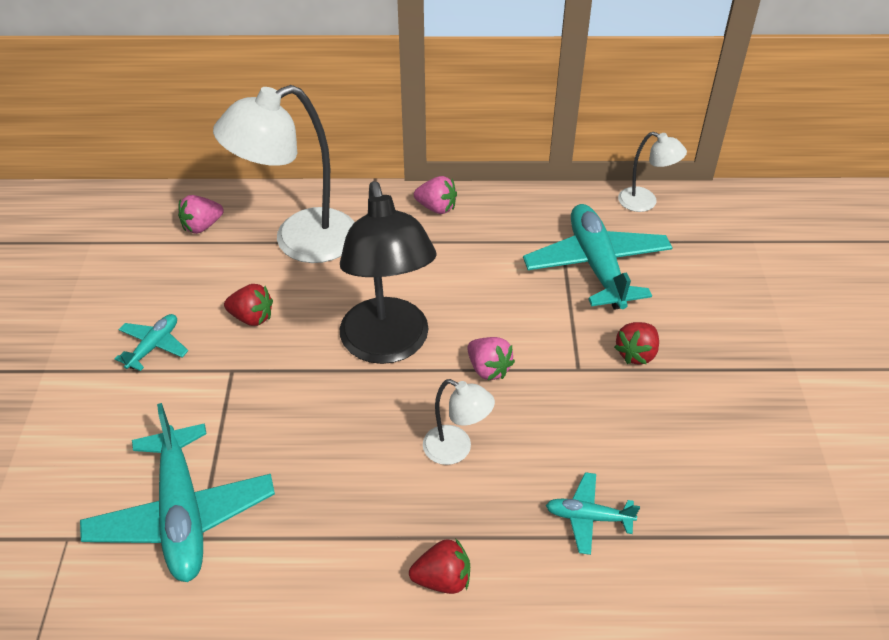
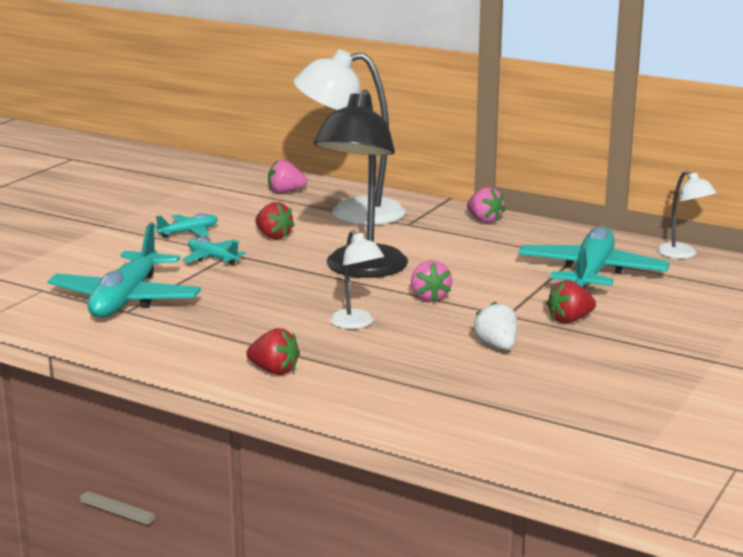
camera: 30 degrees right, 25 degrees down
turquoise plane [546,472,640,555] -> turquoise plane moved to [182,237,246,265]
none -> white strawberry [473,302,517,350]

